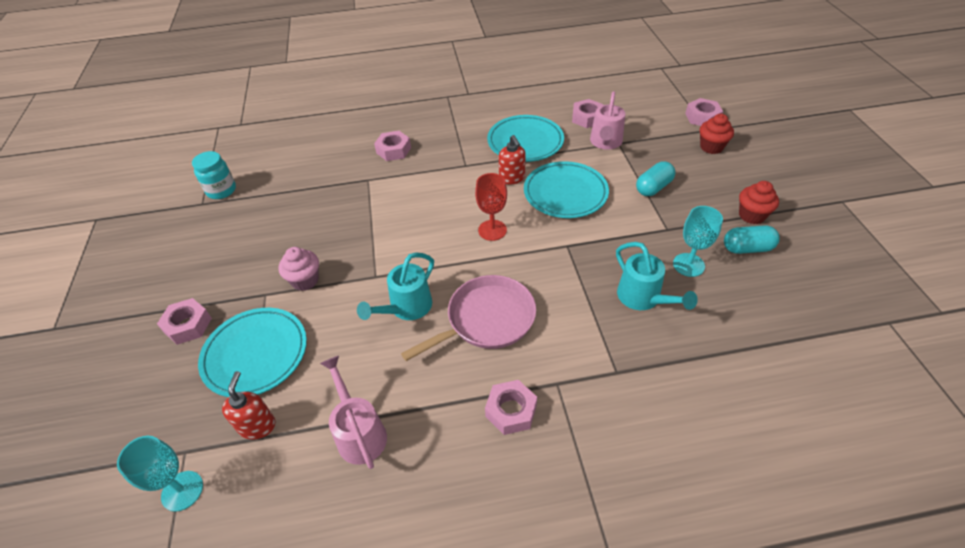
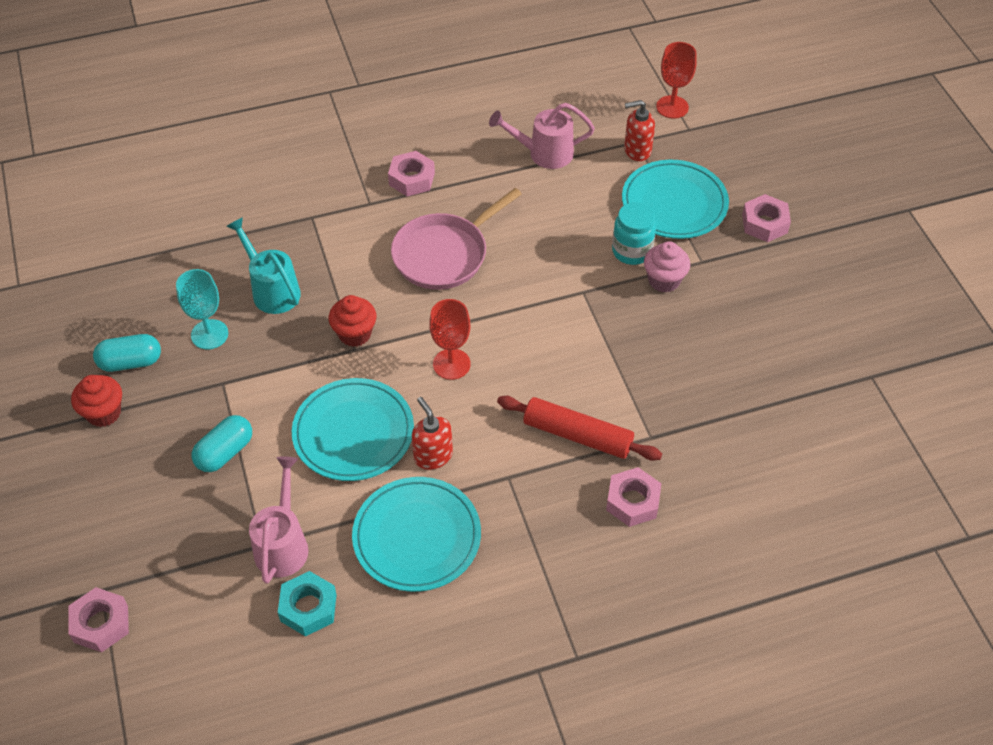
camera: 170 degrees right, 5 degrees up
turquoise goblet [117,436,203,512] -> red goblet [656,42,697,119]
turquoise jar [192,151,236,199] -> turquoise jar moved to [612,202,656,265]
red soap dispenser [222,371,275,440] -> red soap dispenser turned 90 degrees clockwise [624,100,655,161]
pink watering can [320,356,387,469] -> pink watering can turned 120 degrees clockwise [489,103,595,169]
turquoise watering can [357,252,434,320] -> none
pink nut [572,99,603,128] -> turquoise nut [278,571,337,636]
red cupcake [700,114,734,154] -> red cupcake moved to [329,295,376,347]
none -> red rolling pin [497,396,662,461]

